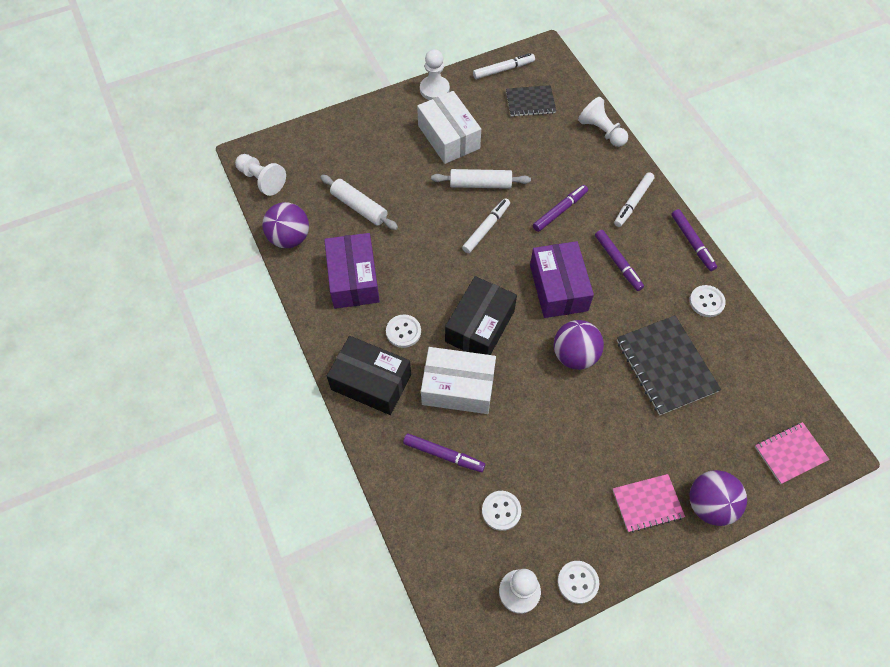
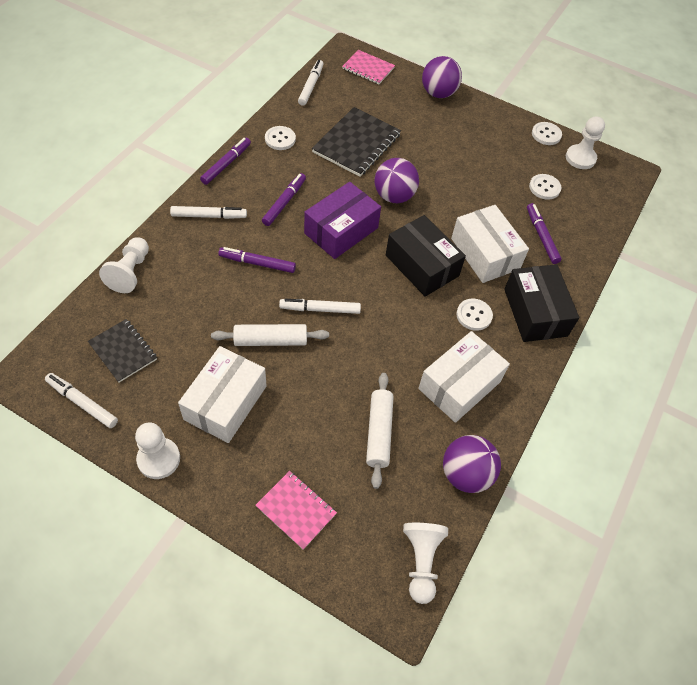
camera: 130 degrees left, 5 degrees down
purple box [324,233,380,309] -> white box [418,331,510,423]
white rolling pin [431,169,531,189] -> white rolling pin turned 60 degrees counterclockwise [211,324,329,346]
black box [445,276,517,355] -> black box turned 60 degrees clockwise [386,215,466,297]
pink notebook [613,474,685,533] -> pink notebook moved to [256,471,337,550]
none -> white marker [298,60,323,106]

